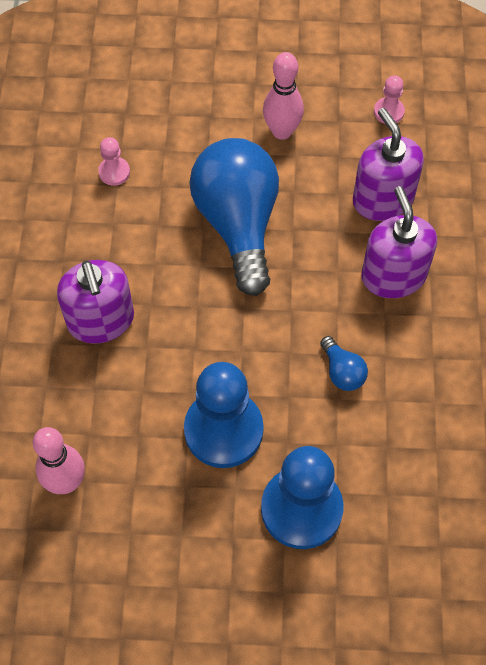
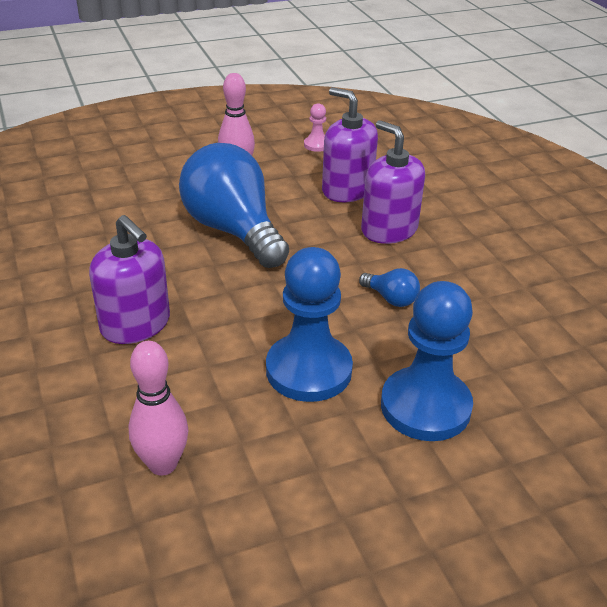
camera: 25 degrees left, 25 degrees down
pink pawn [98,137,130,186] -> none

